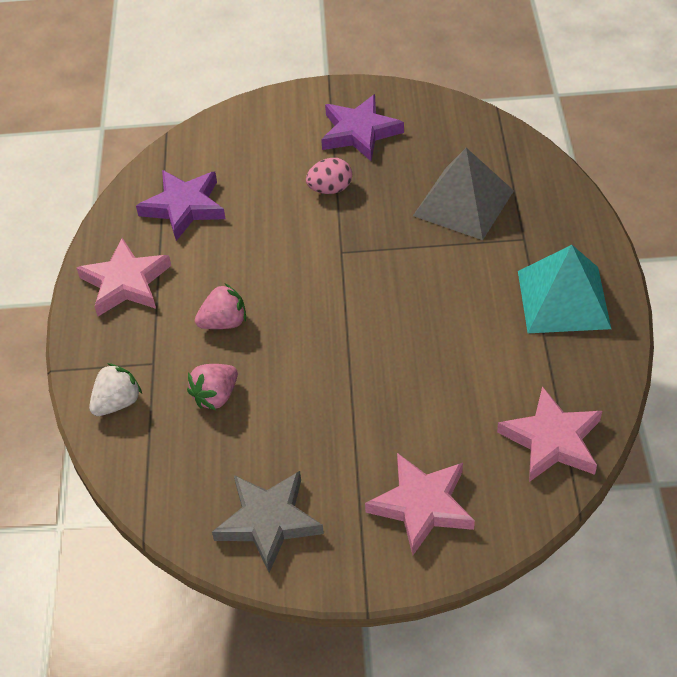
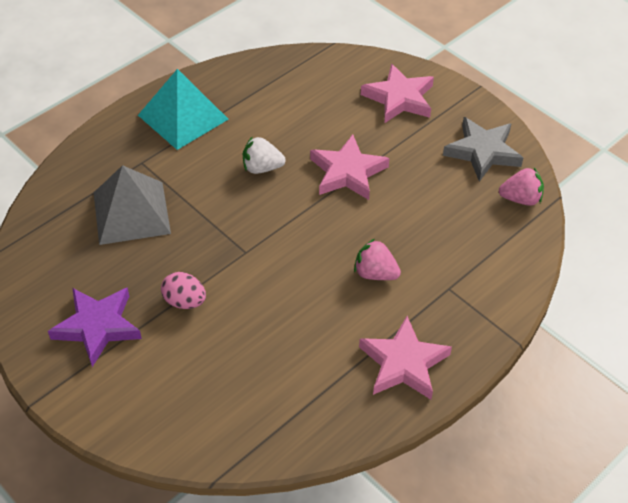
camera: 135 degrees left, 0 degrees up
white strawberry [89,363,142,416] -> white strawberry moved to [243,136,286,174]
purple star [136,170,226,241] -> none
pink strawberry [187,364,238,410] -> pink strawberry moved to [499,168,544,206]
pink star [497,386,602,482] -> pink star moved to [310,134,390,200]

